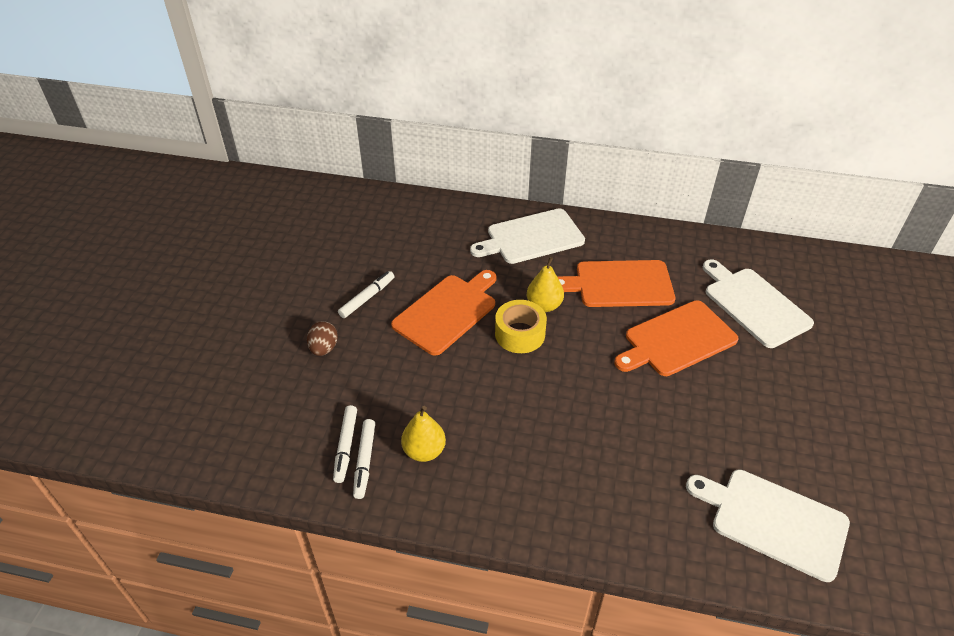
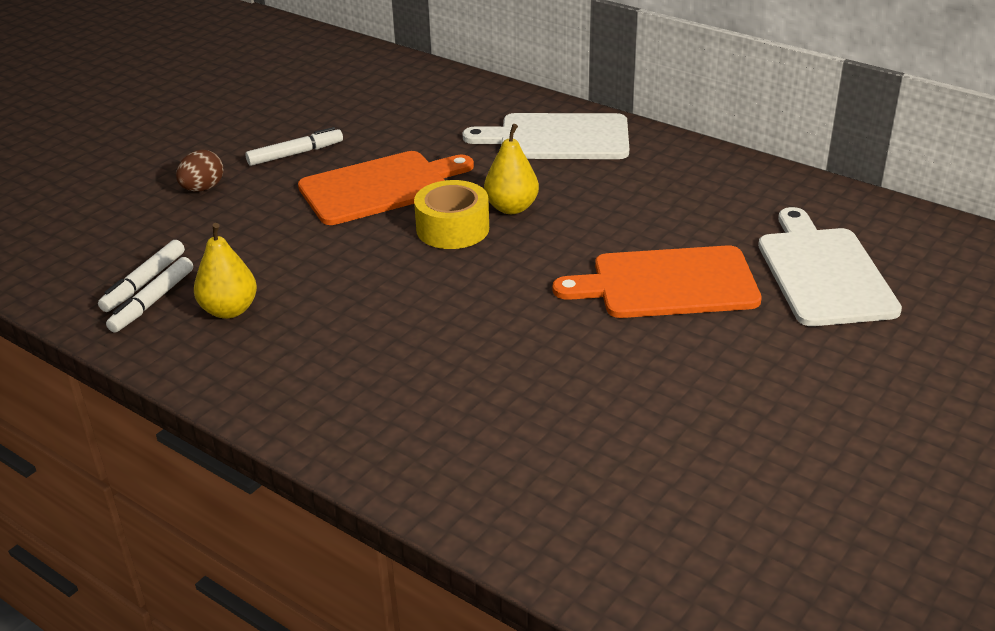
camera: 25 degrees right, 10 degrees down
orange cutting board [558,260,675,307] -> none
white cutting board [686,470,850,582] -> none

